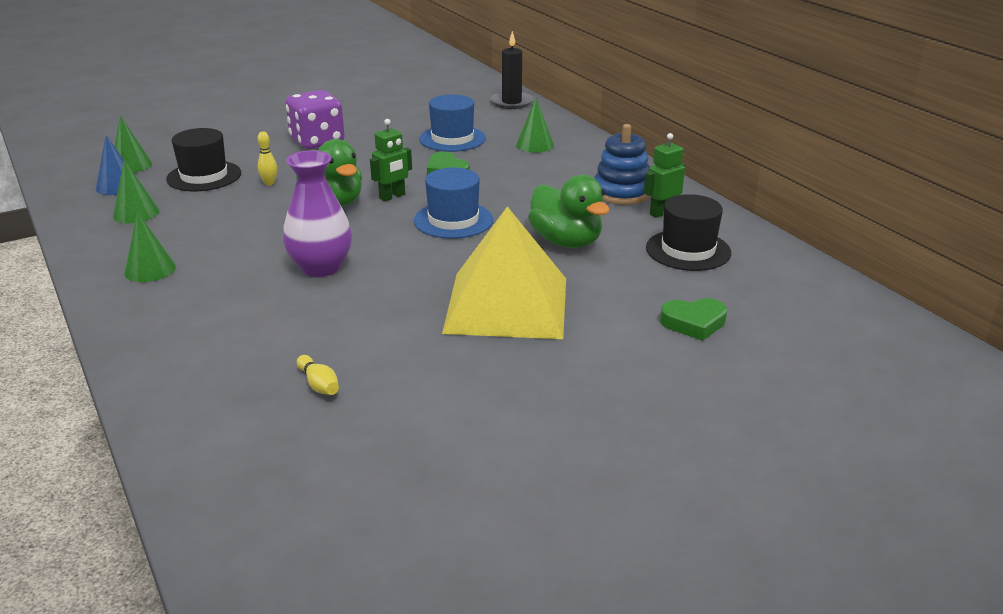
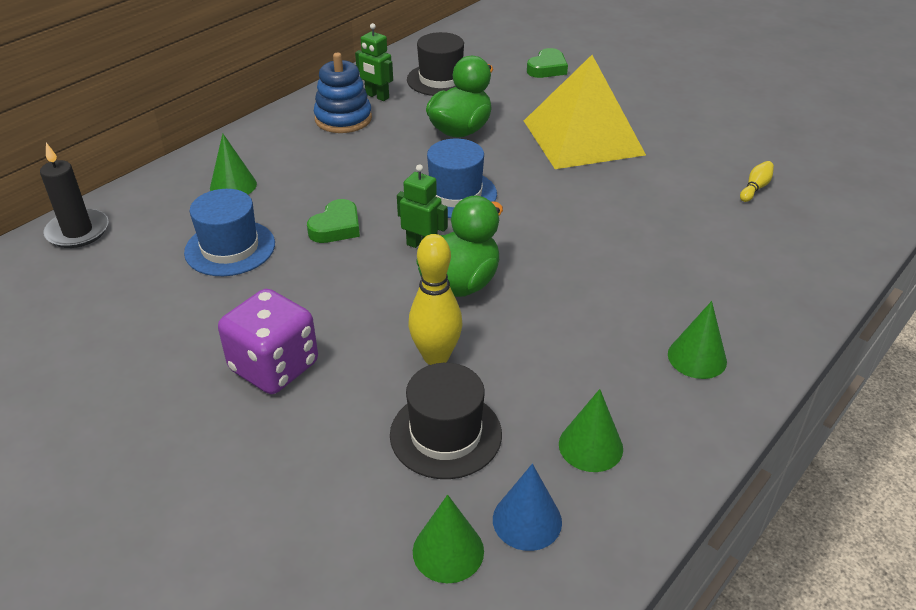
camera: 110 degrees left, 10 degrees up
yellow bowling pin [258,131,277,186] -> yellow bowling pin [409,234,462,365], size x1.97
purple vase [283,150,352,277] -> none
green heart [660,298,727,341] -> green heart turned 60 degrees clockwise [527,48,568,78]

